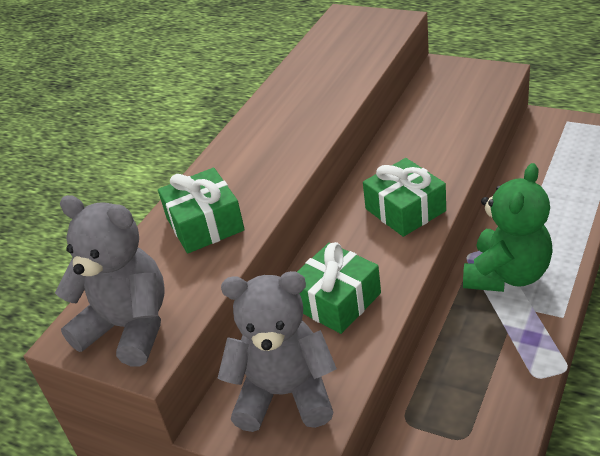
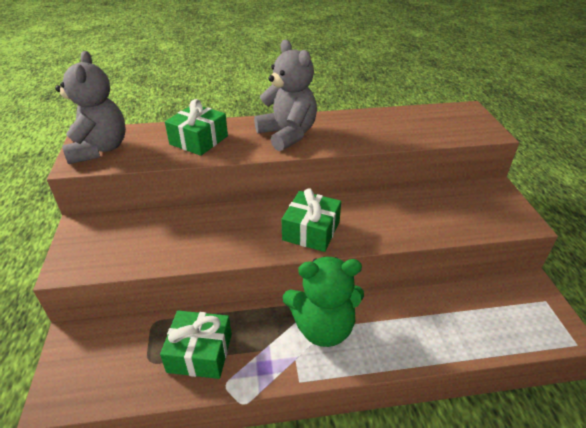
camera: 50 degrees right, 0 degrees up
grey teddy bear [217,271,337,432] -> grey teddy bear moved to [254,40,317,151]
green gift [297,242,381,334] -> green gift moved to [160,310,232,379]

